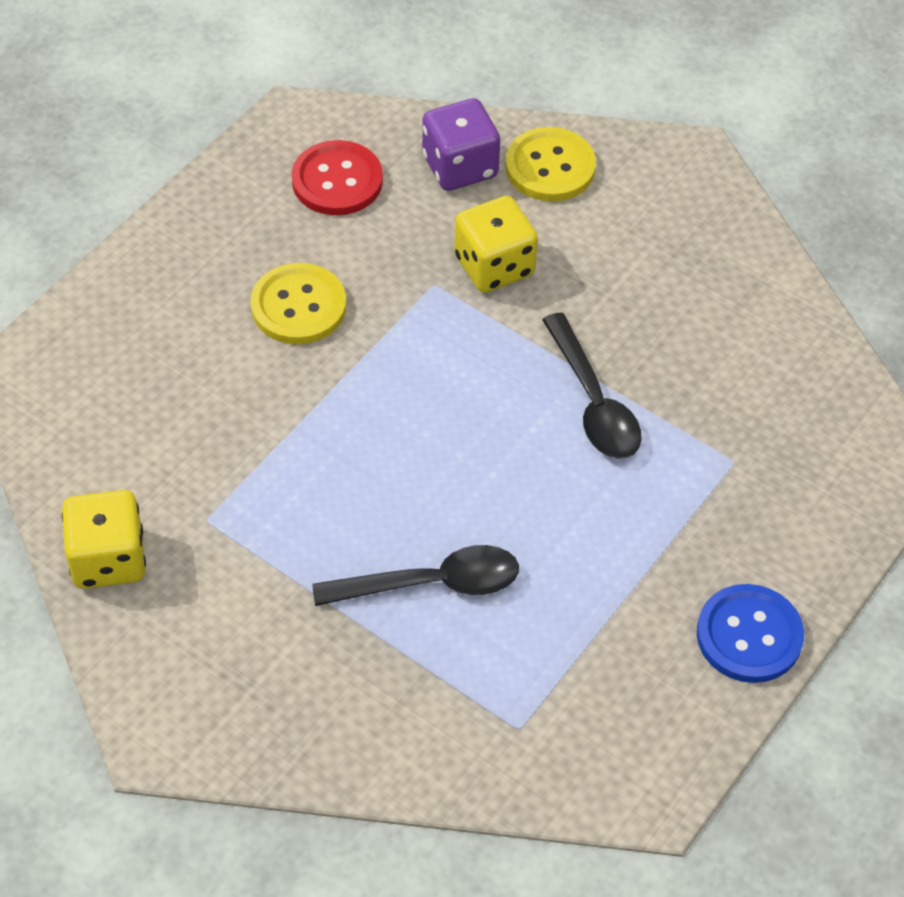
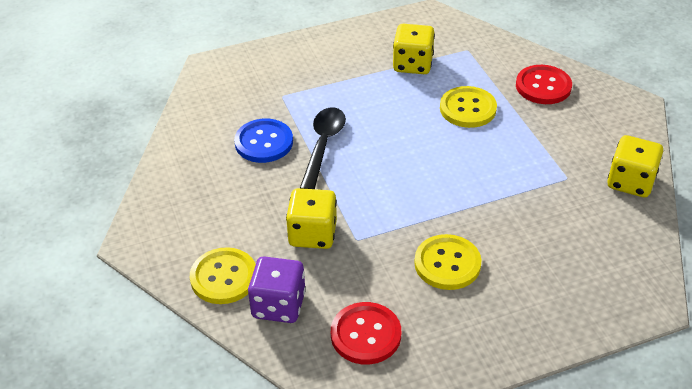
camera: 145 degrees left, 10 degrees down
black spoon [312,545,519,606] -> yellow button [440,86,497,128]
blue button [697,584,804,683] -> blue button moved to [234,119,293,163]
none -> yellow dice [393,24,435,74]
none -> red button [516,65,572,104]

